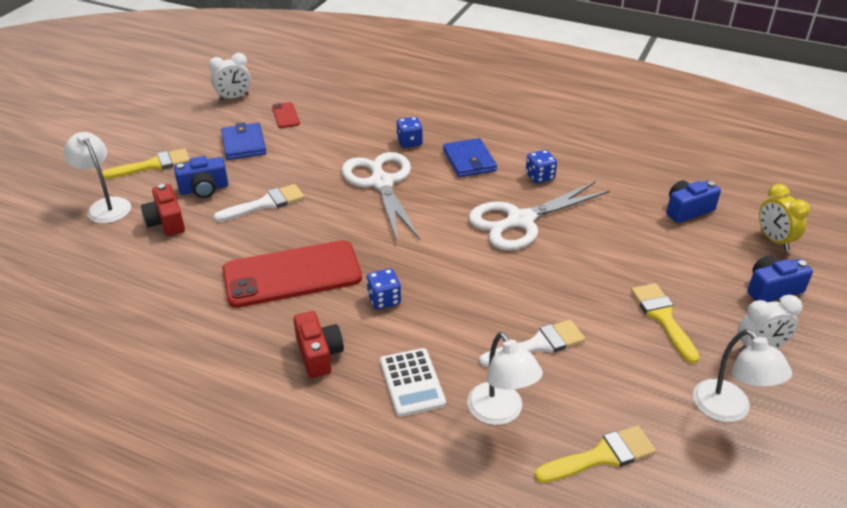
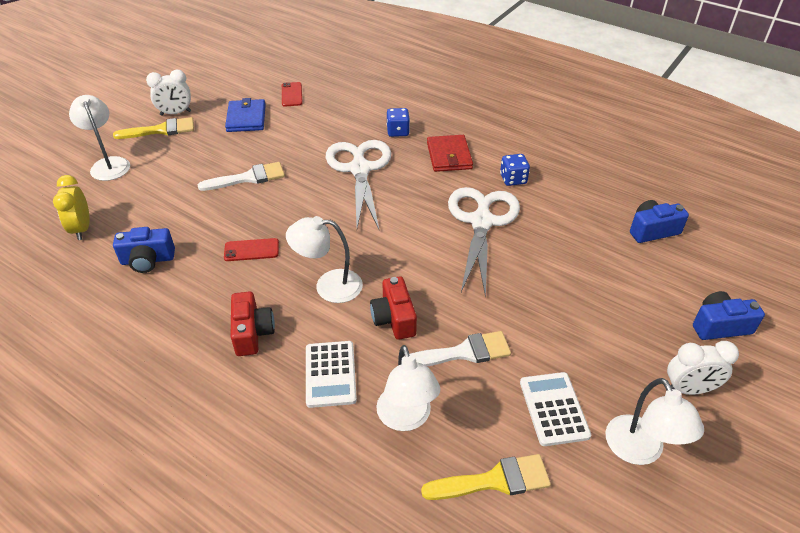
camera: 10 degrees right, 5 degrees up
red camera [141,184,185,236] -> red camera moved to [370,276,417,340]
blue camera [174,156,228,198] -> blue camera moved to [113,227,175,273]
white clock [209,53,251,101] -> white clock moved to [146,70,191,116]
red phone [222,240,362,308] -> red phone [224,238,279,261], size x0.43
blue dice [367,268,401,309] -> white lamp [286,216,363,303]
blue wallet [443,138,497,177] -> red wallet [427,135,473,172]
white scissors [468,182,610,250] -> white scissors turned 120 degrees clockwise [448,187,520,298]
yellow brush [631,283,700,364] -> none
yellow clock [759,184,810,251] -> yellow clock moved to [53,175,90,240]
none -> white calculator [520,372,591,446]

